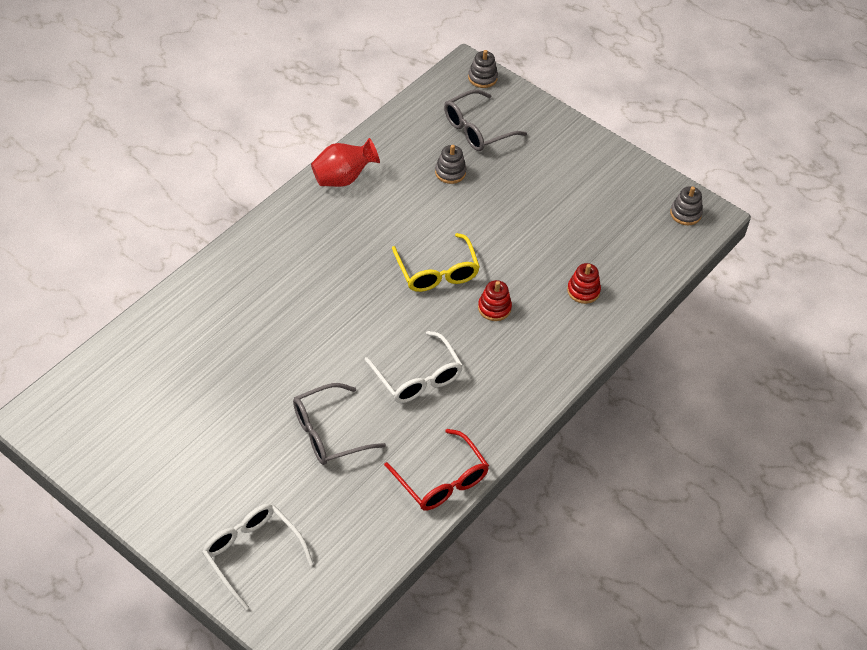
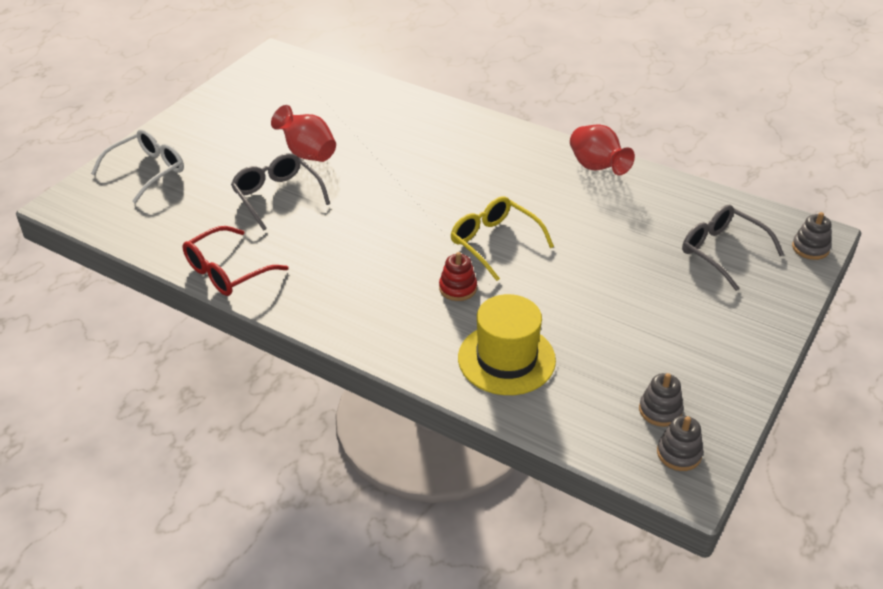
camera: 85 degrees right, 10 degrees down
white glasses [365,331,463,403] -> none
yellow glasses [392,233,480,292] -> yellow glasses turned 75 degrees clockwise [450,196,554,281]
grey stacking toy [435,145,466,184] -> grey stacking toy moved to [639,373,683,427]
red stacking toy [567,263,601,304] -> yellow hat [458,294,556,395]
none -> red vase [271,105,336,162]

